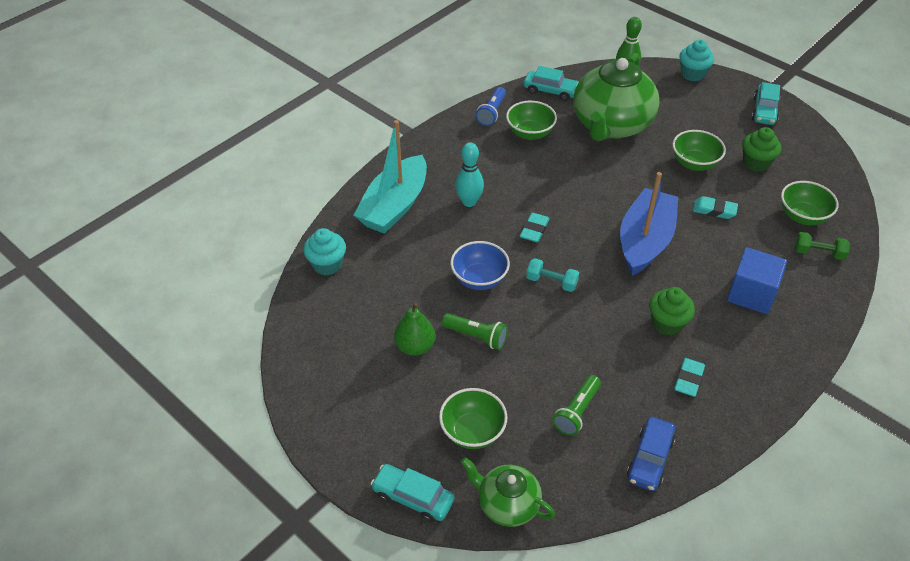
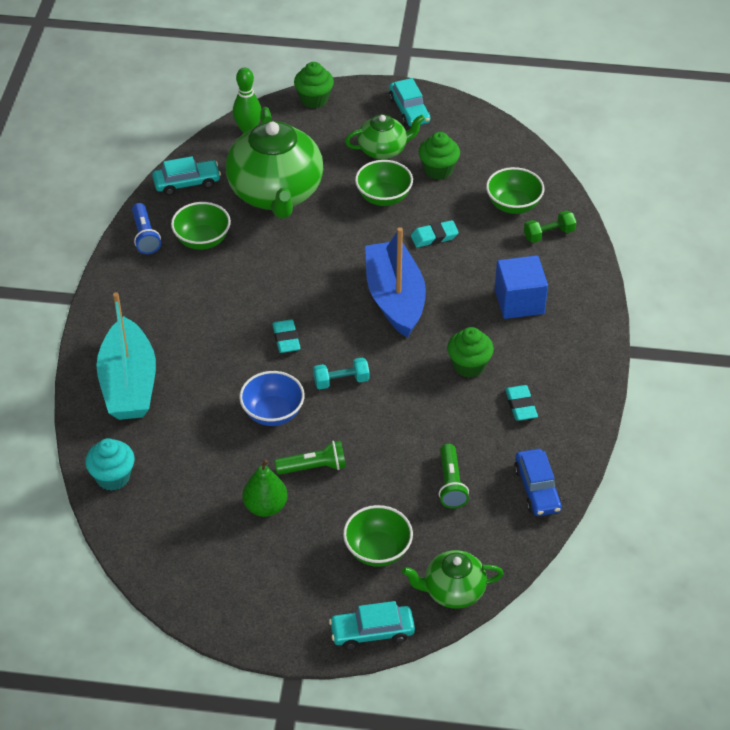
camera: 35 degrees left, 0 degrees up
turquoise bowling pin [455,143,484,207] -> none
turquoise cupcake [679,40,714,81] -> green cupcake [294,62,334,109]
none -> green teapot [345,114,425,160]

